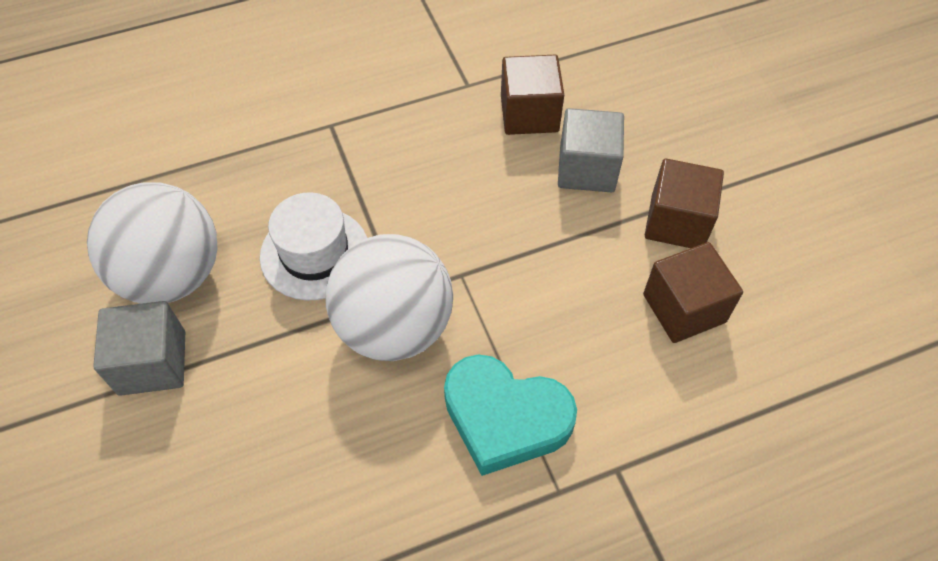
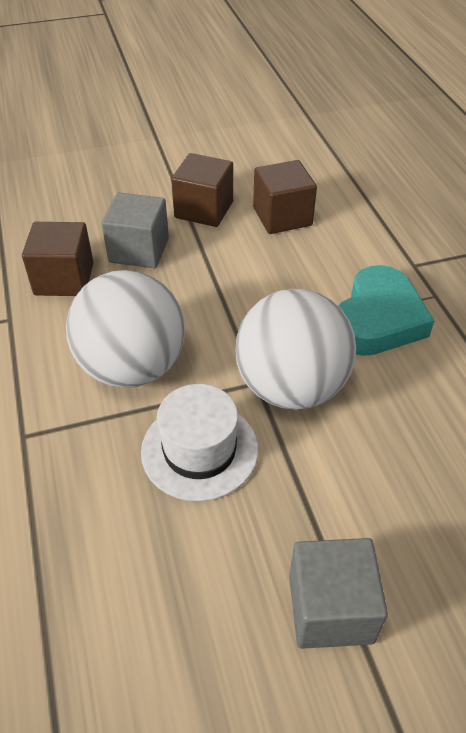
camera: 85 degrees left, 10 degrees down
white ball [87,182,218,304] -> white ball moved to [66,270,185,388]

